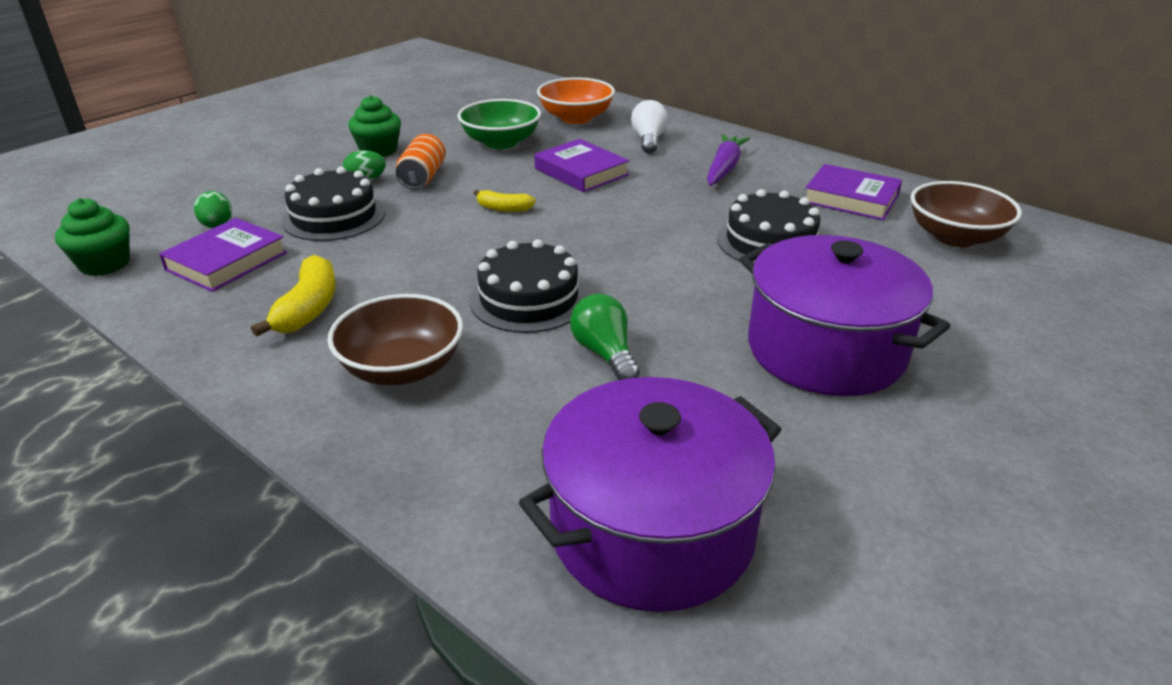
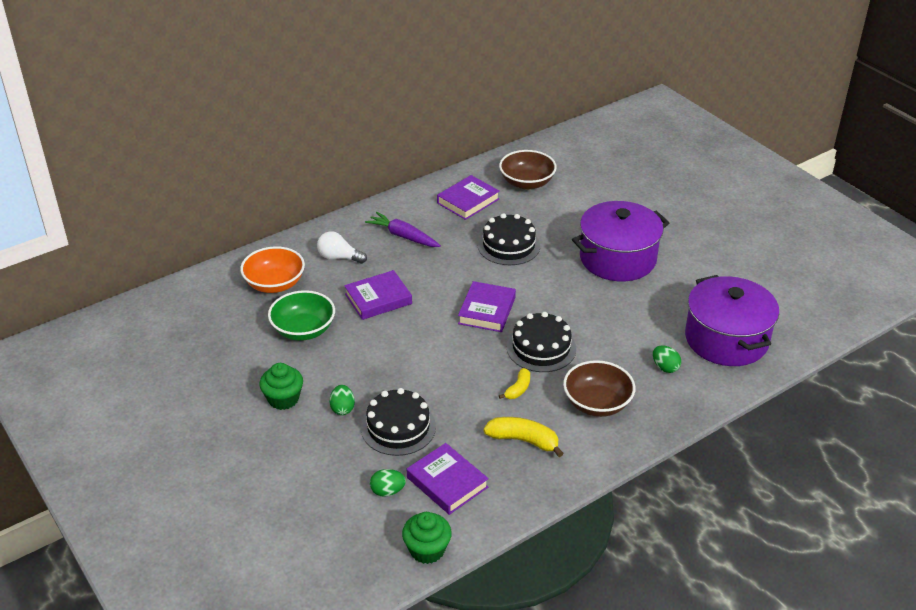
camera: 75 degrees left, 5 degrees up
orange can [396,134,446,189] -> none
yellow banana [474,190,536,212] -> yellow banana moved to [499,368,530,399]
green light bulb [570,294,640,380] -> none
none -> purple book [458,281,516,332]
none -> green egg [653,345,681,373]

